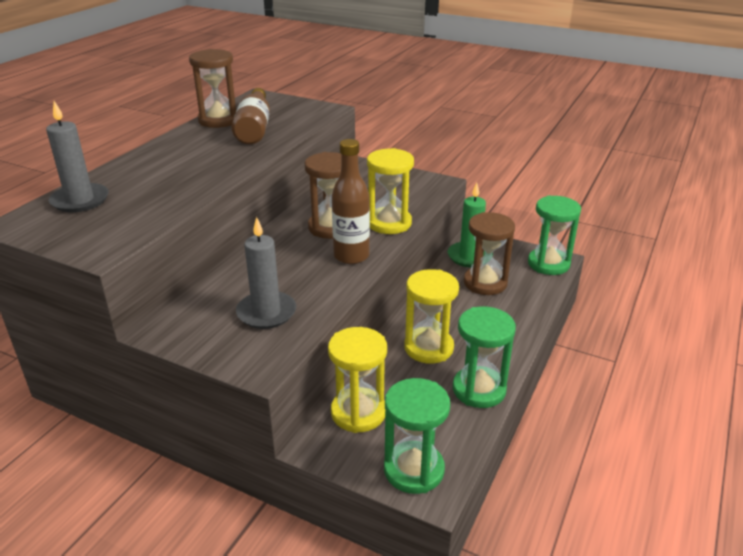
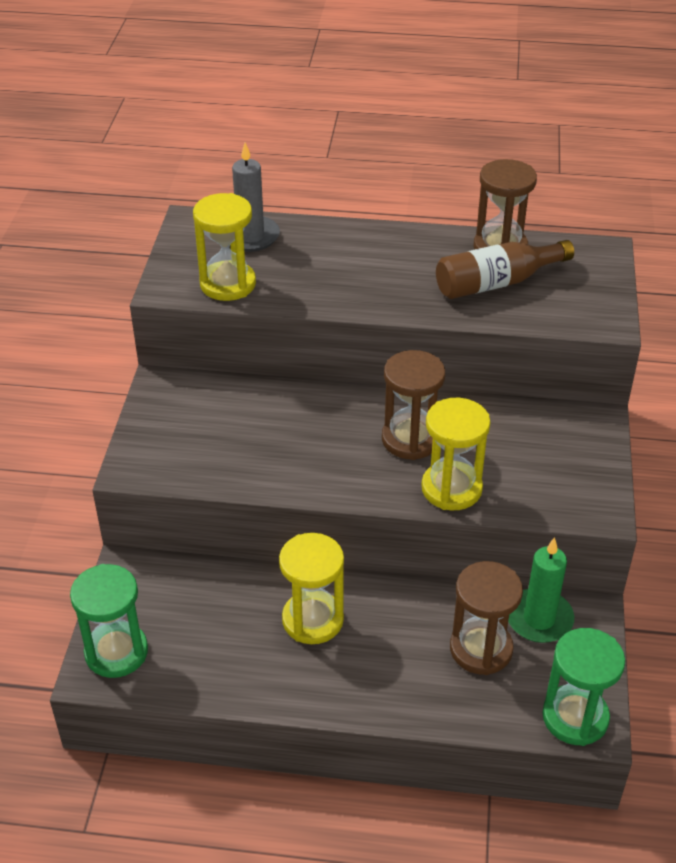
camera: 70 degrees right, 10 degrees up
grey candle [236,217,296,329] -> none
yellow hourglass [328,327,387,433] -> yellow hourglass moved to [193,193,256,301]
brown bottle [332,139,370,264] -> none
green hourglass [453,306,516,408] -> none

